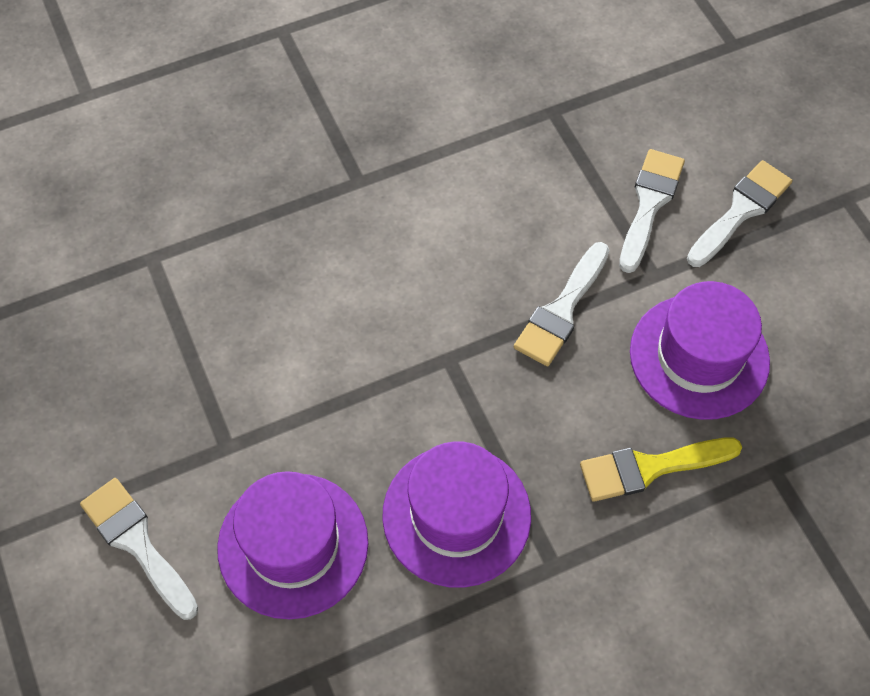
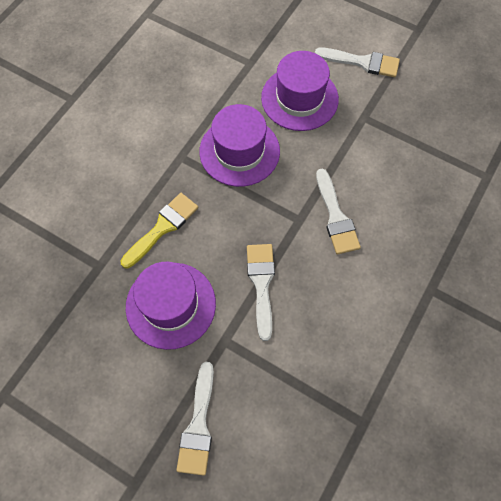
camera: 145 degrees right, 5 degrees up
white brush [619,149,685,273] -> white brush moved to [316,169,361,255]

